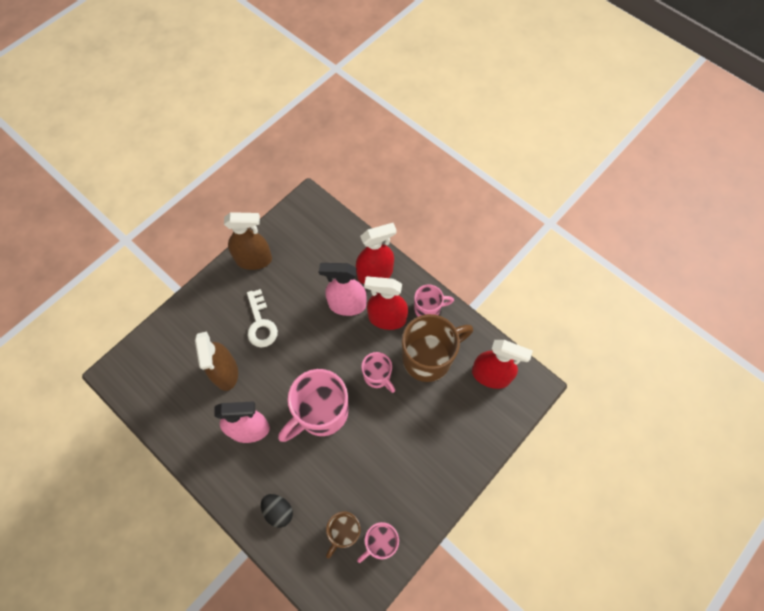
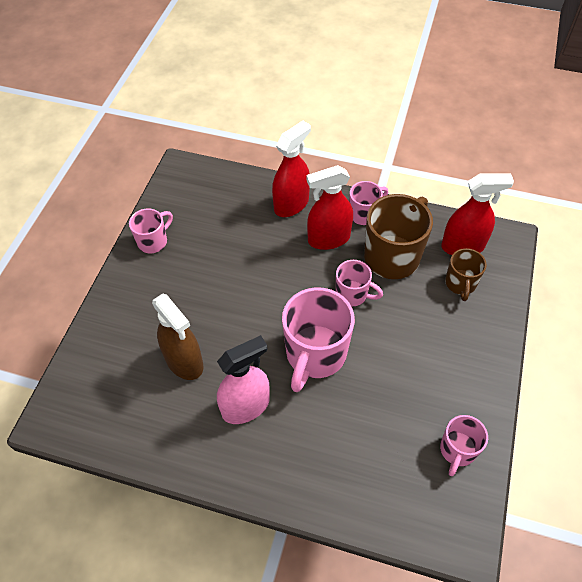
camera: 25 degrees left, 10 degrees down
brown spray bottle [224,212,272,270] -> pink mug [129,208,173,253]
white key [247,289,278,348] -> none
black egg [261,494,293,528] -> none
pink spray bottle [319,263,367,316] -> none
brown mug [326,512,360,559] -> brown mug moved to [445,248,487,301]

